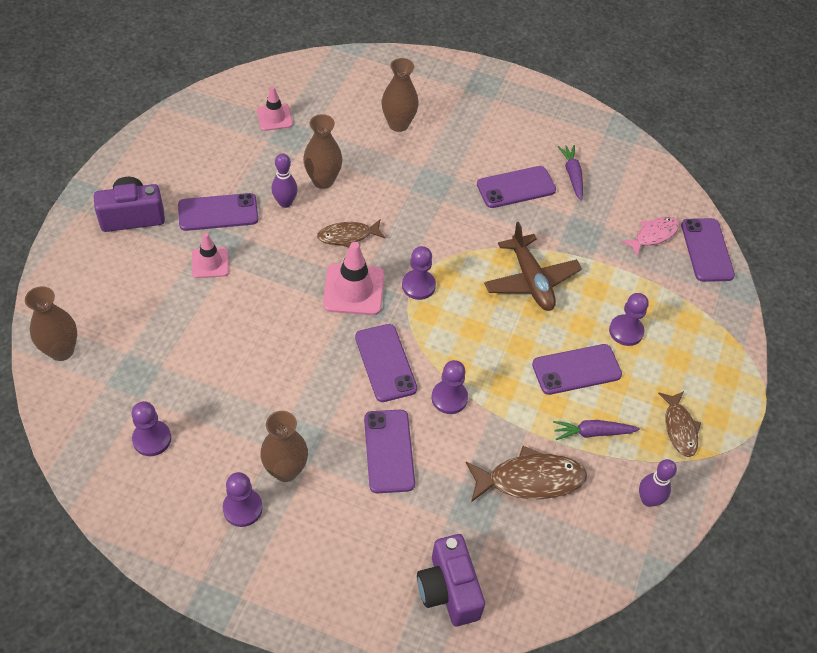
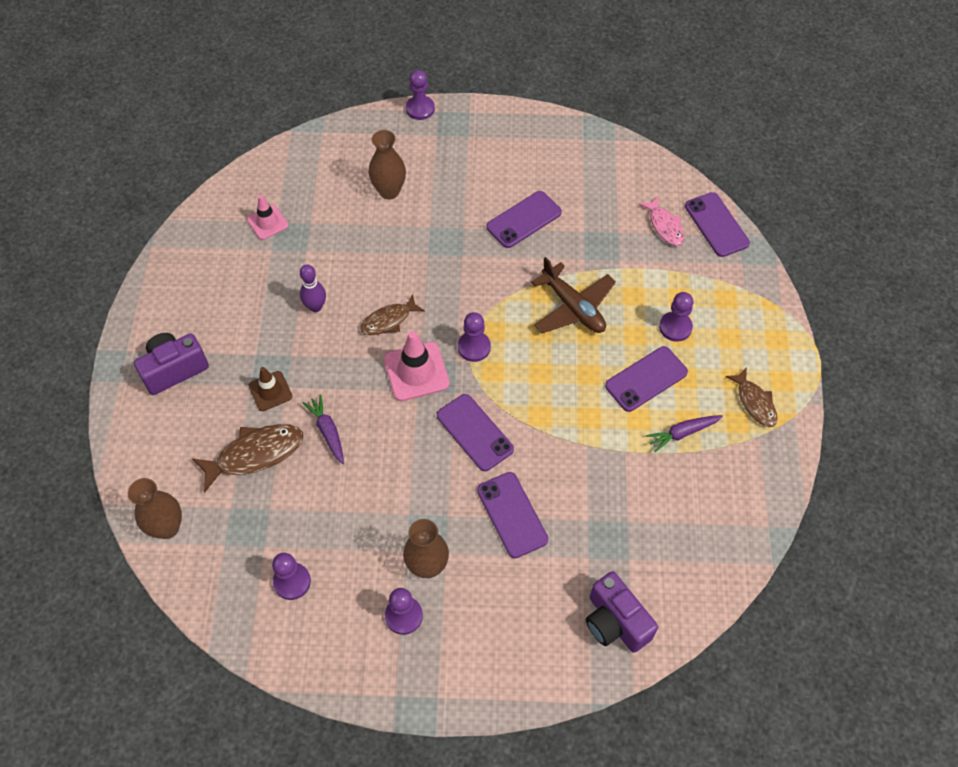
camera: 15 degrees left, 5 degrees up
purple phone [178,193,258,231] -> none
pink traffic cone [192,233,229,278] -> brown traffic cone [248,367,292,411]
brown vase [303,114,342,189] -> none
purple pawn [432,360,468,414] -> purple pawn moved to [406,70,435,120]
brown fish [466,446,587,502] -> brown fish moved to [192,424,303,493]
purple carrot [557,145,583,201] -> purple carrot moved to [303,395,344,464]
pink fish [621,217,679,256] -> pink fish turned 120 degrees clockwise [639,196,684,246]
purple bowling pin [639,459,677,507] -> none

